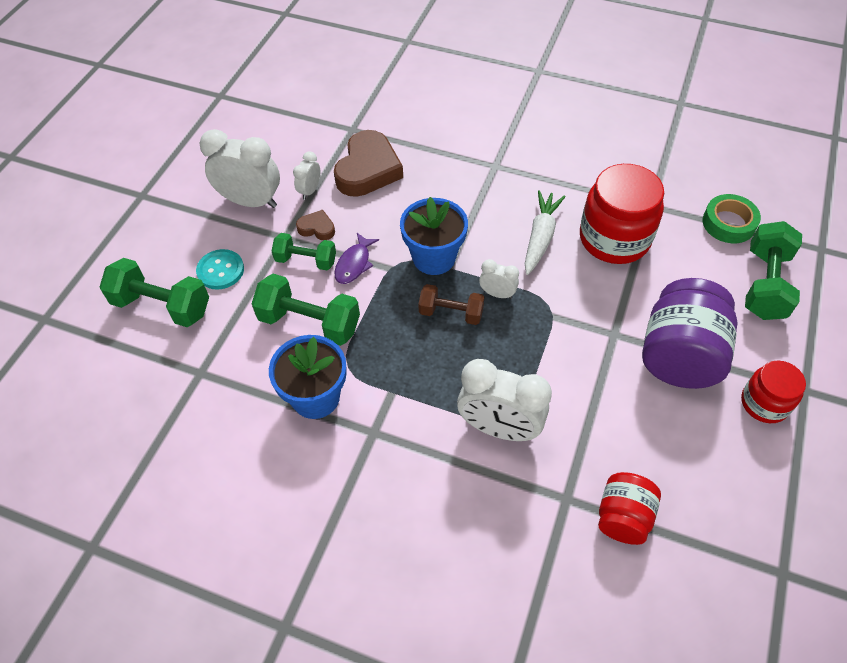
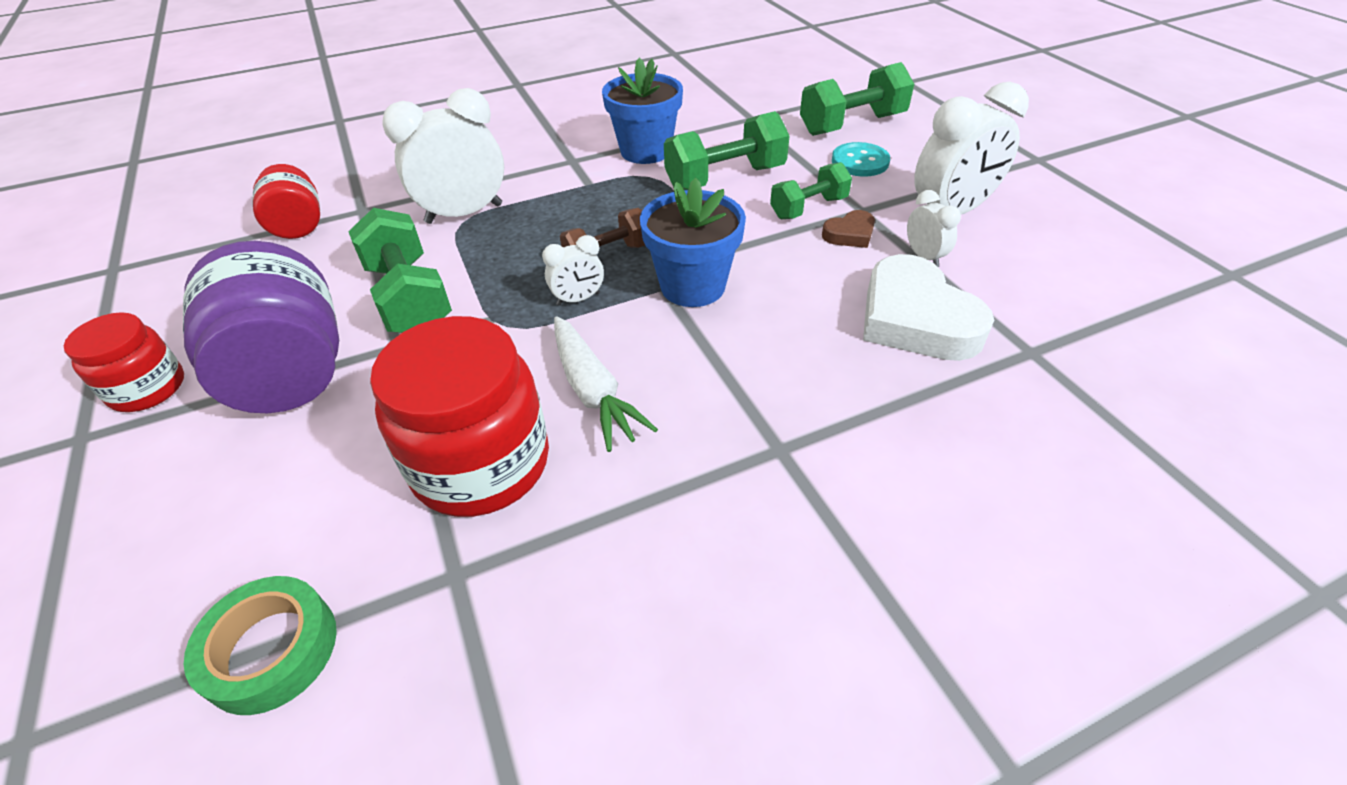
camera: 135 degrees right, 10 degrees down
brown heart [334,130,403,197] -> white heart [863,254,994,361]
purple fish [334,233,379,284] -> none
green dumbbell [745,221,802,320] -> green dumbbell moved to [348,208,452,333]

